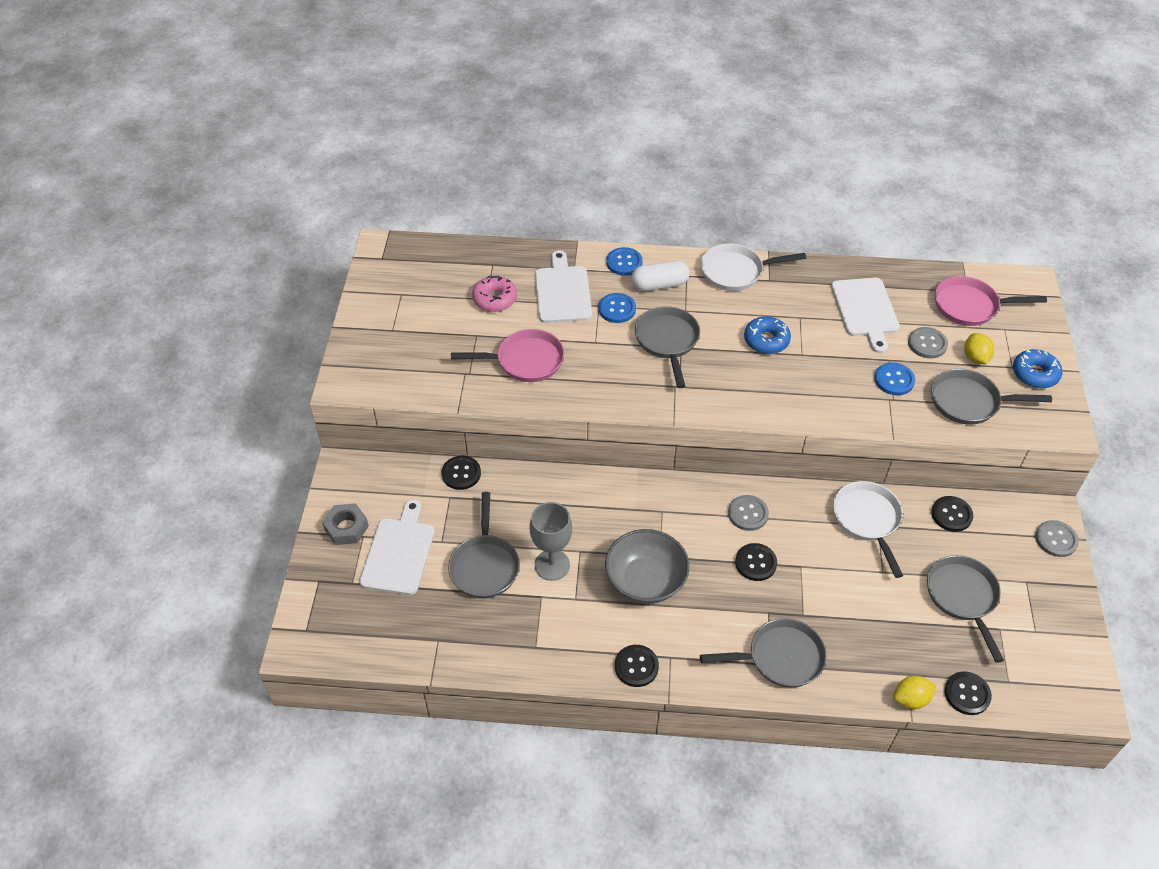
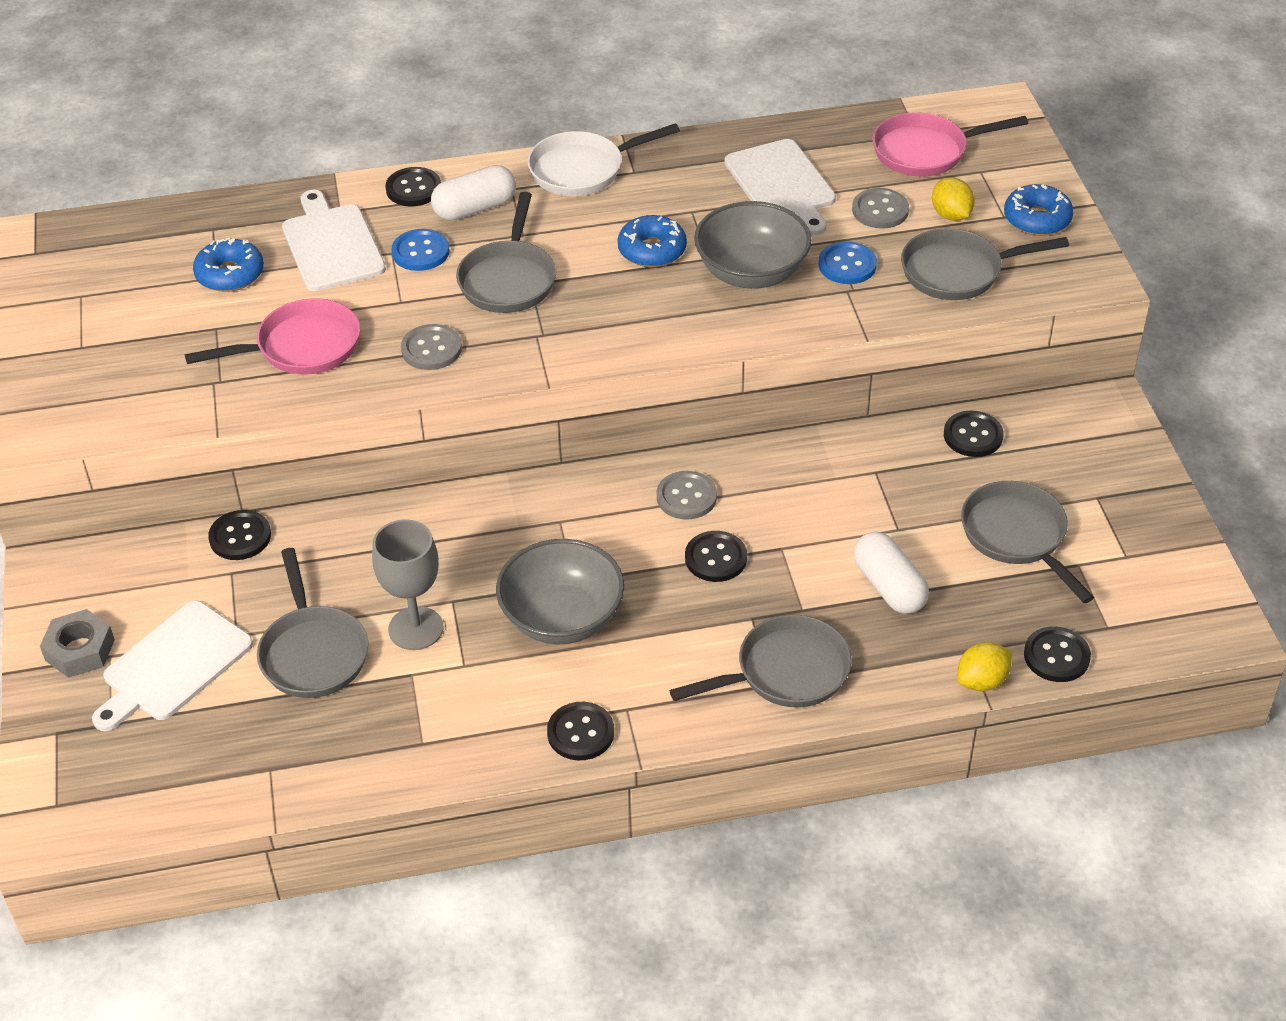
camera: 15 degrees left, 5 degrees down
white cutting board [359,499,435,595] -> white cutting board turned 135 degrees counterclockwise [92,601,253,731]
pink donut [472,276,517,312] -> blue donut [193,237,264,292]
blue button [606,247,643,276] -> black button [385,167,441,206]
grey pan [635,306,700,388] -> grey pan turned 150 degrees counterclockwise [456,192,556,313]
white pan [833,481,903,578] -> none
grey button [1035,520,1079,557] -> grey button moved to [401,324,462,370]
none -> grey bowl [694,201,812,289]
none -> white capsule [854,532,929,614]

